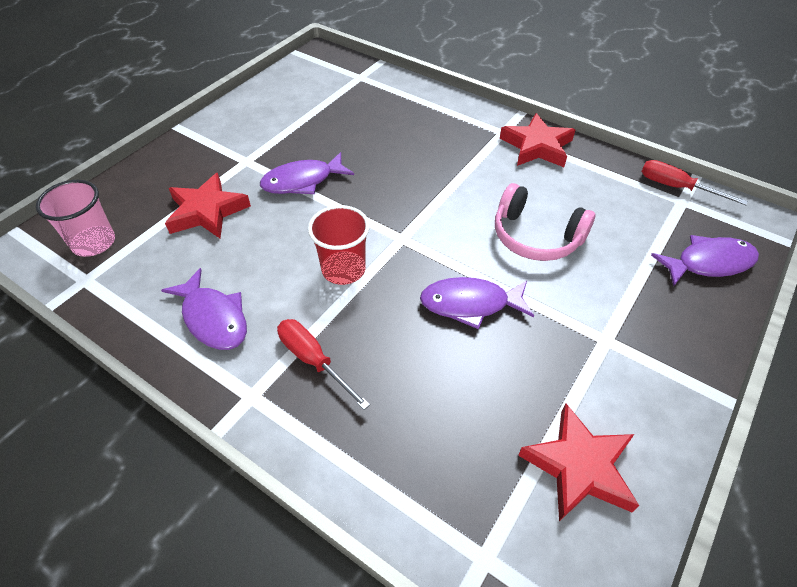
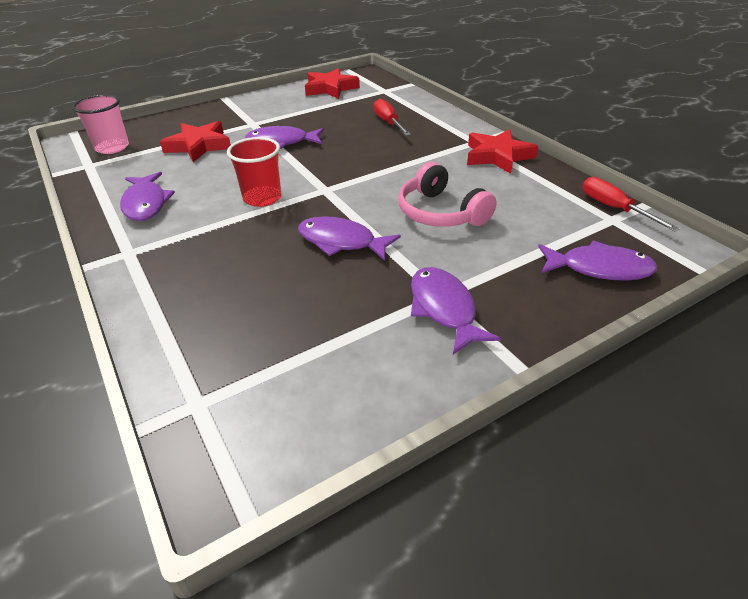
camera: 25 degrees right, 10 degrees down
red screwdriver [277,319,370,410] -> red screwdriver moved to [374,99,411,136]
red star [518,403,639,521] -> red star moved to [305,68,360,99]
none -> purple fish [411,267,501,355]

